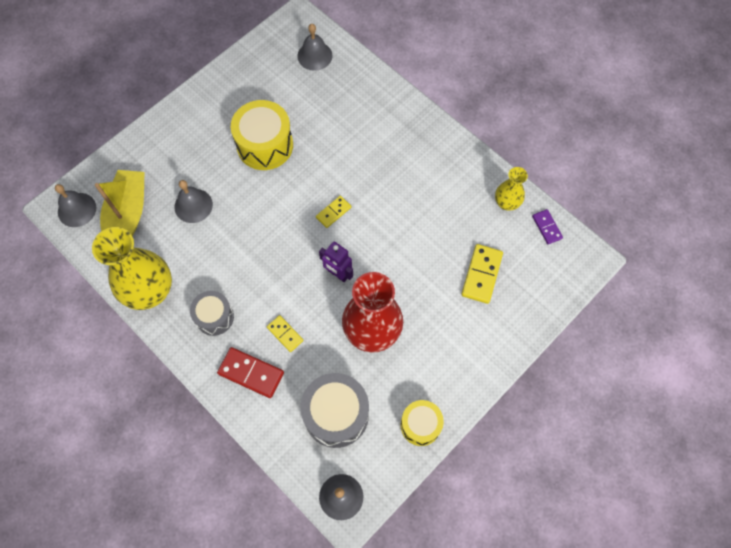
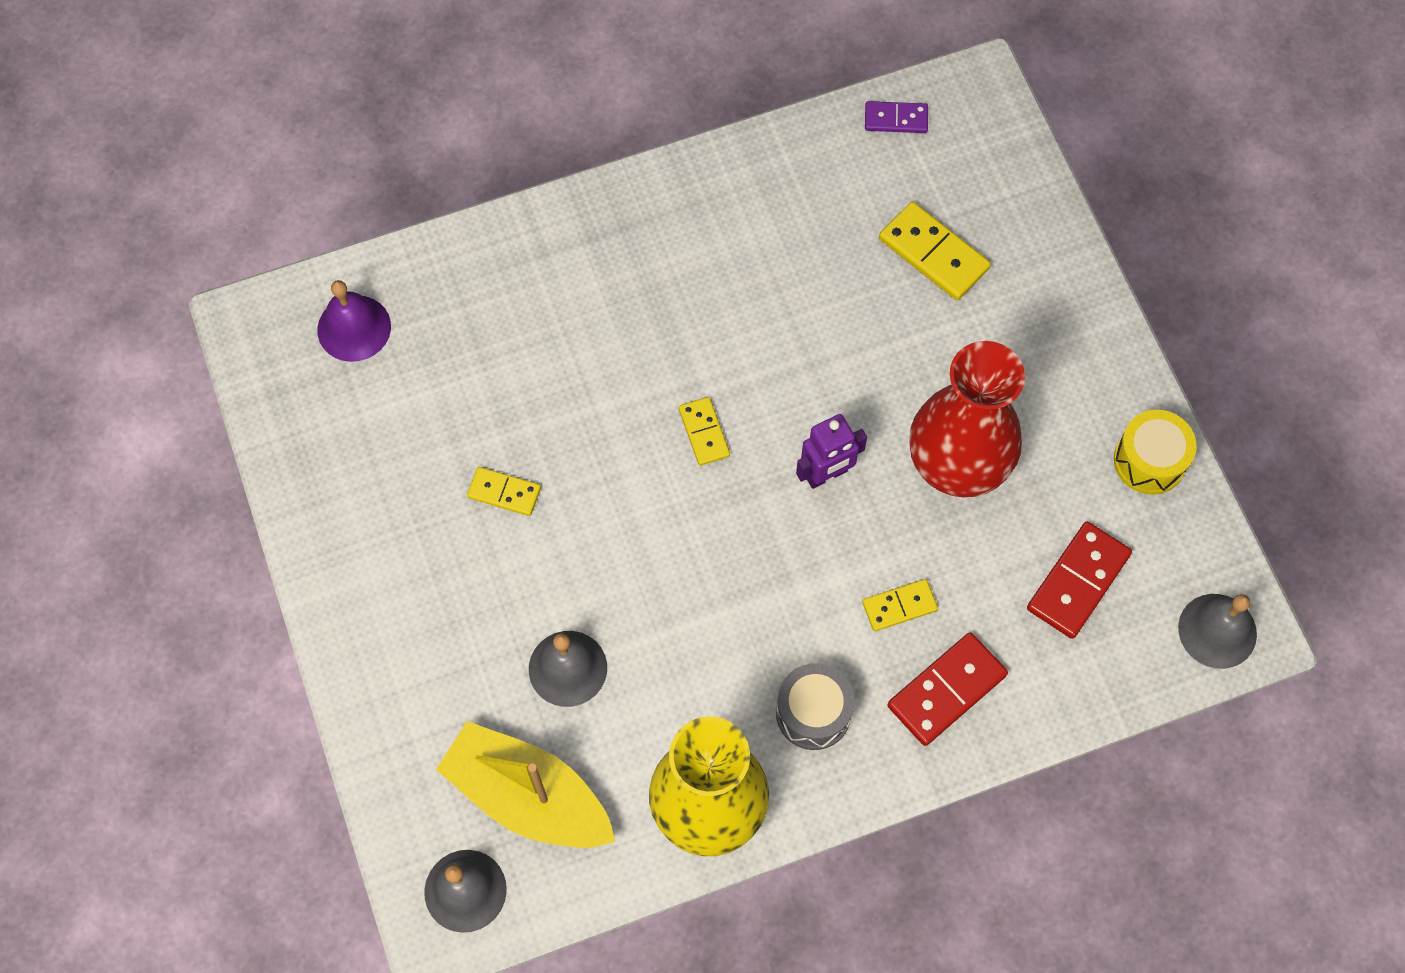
camera: 65 degrees left, 0 degrees up
yellow drum [231,100,293,170] -> yellow domino [467,467,541,516]
grey bell [297,24,333,71] -> purple bell [317,280,391,362]
grey drum [300,373,369,448] -> red domino [1027,522,1132,639]
yellow vase [495,167,528,211] -> none

